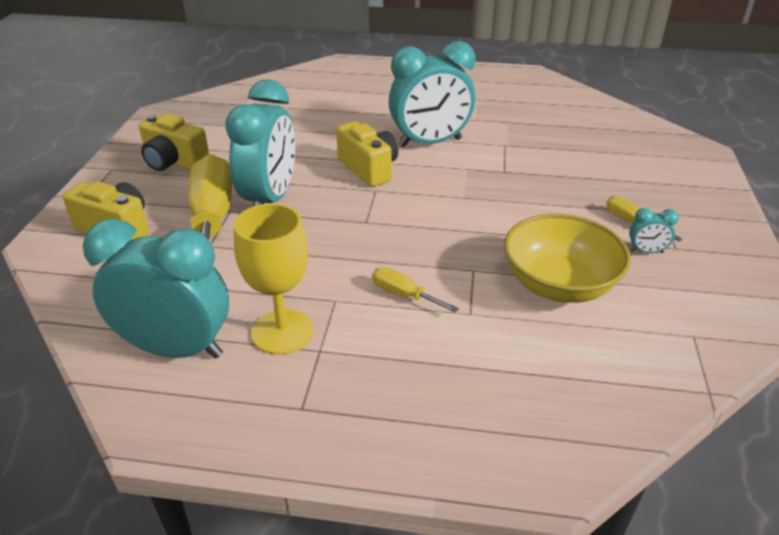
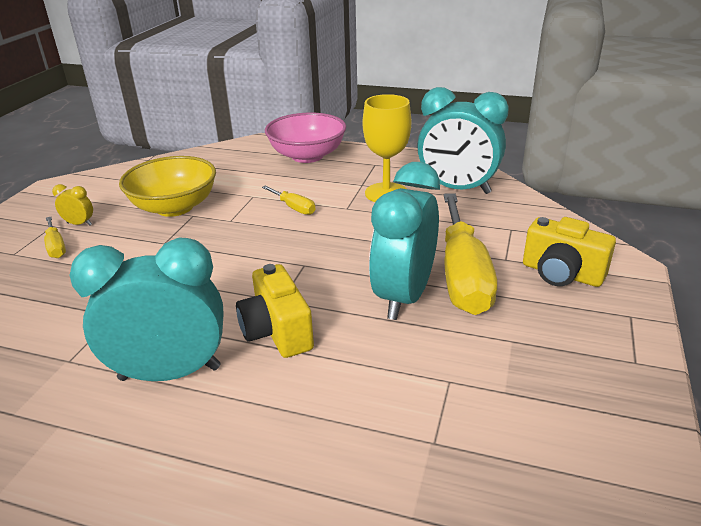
camera: 170 degrees left, 5 degrees down
yellow camera [139,114,209,171] -> none
turquoise clock [629,208,679,253] -> yellow clock [52,184,93,225]
none -> pink bowl [265,113,346,163]

